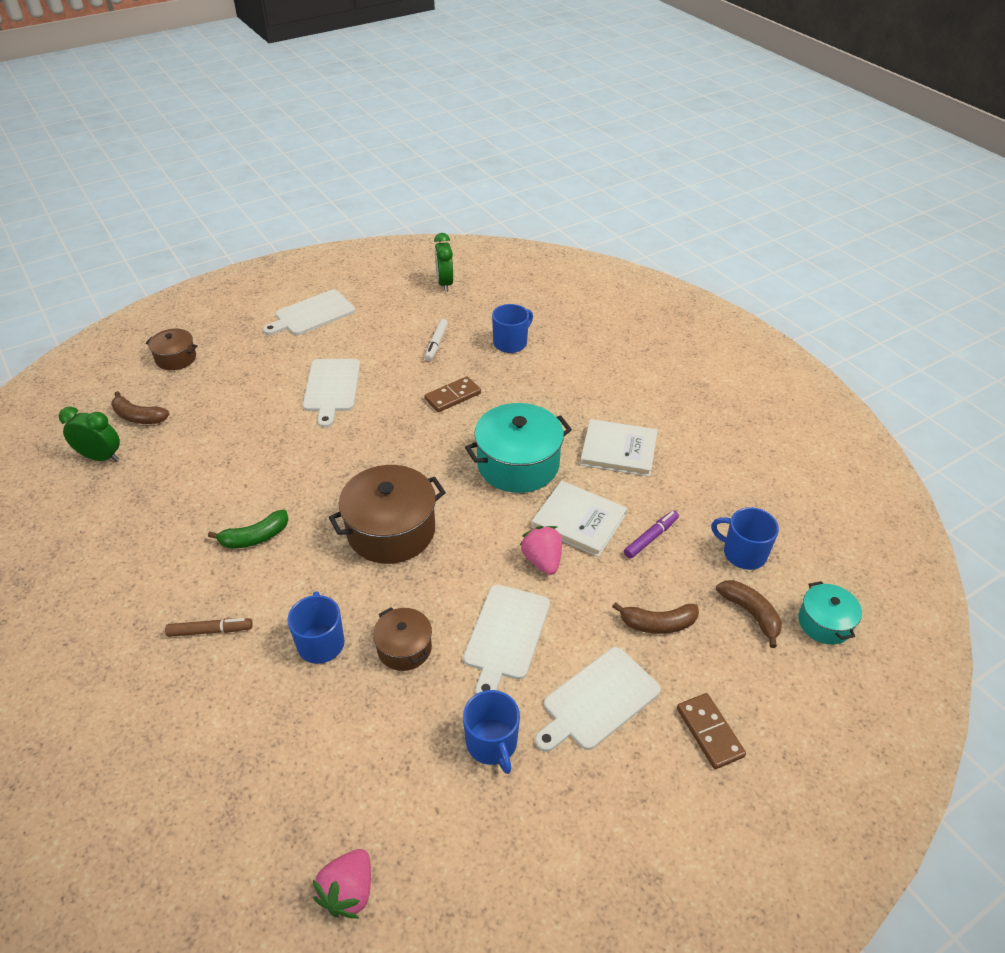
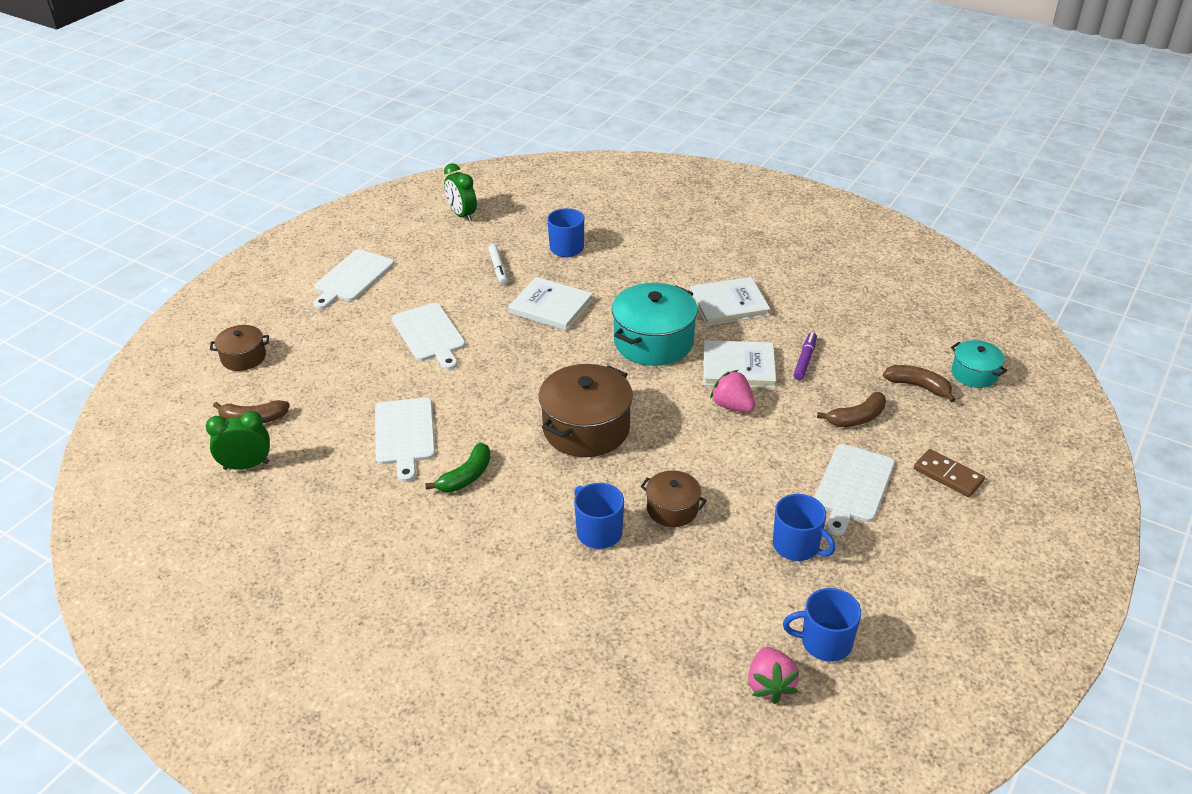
camera: 25 degrees left, 5 degrees down
brown marker [165,618,253,637] -> none
brown domino [425,376,481,412] -> white book [508,277,593,331]
white cutting board [463,585,550,694] -> white cutting board moved to [375,398,435,482]
blue mug [711,507,779,570] -> blue mug moved to [783,588,861,662]

